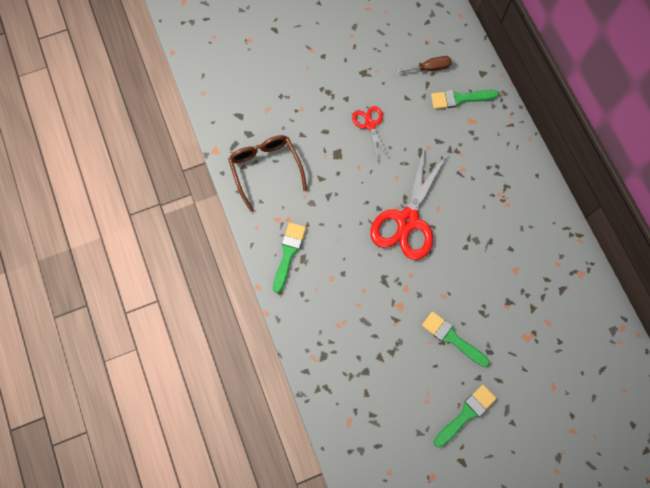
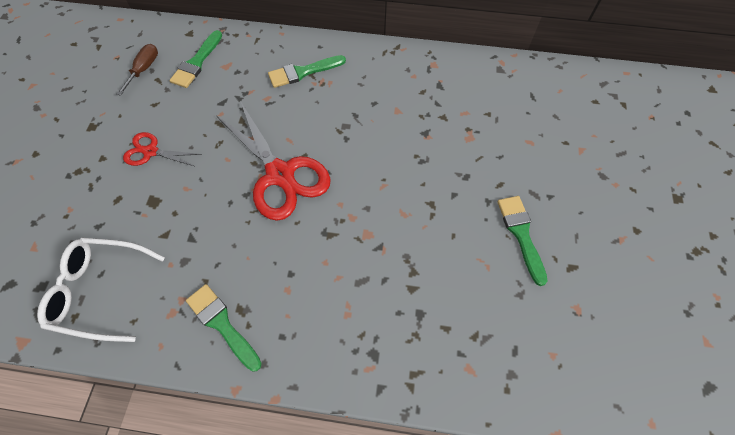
camera: 60 degrees left, 10 degrees down
brown glasses [228,135,307,212] -> white glasses [37,238,165,342]
green brush [422,311,490,367] -> green brush moved to [268,55,346,88]

